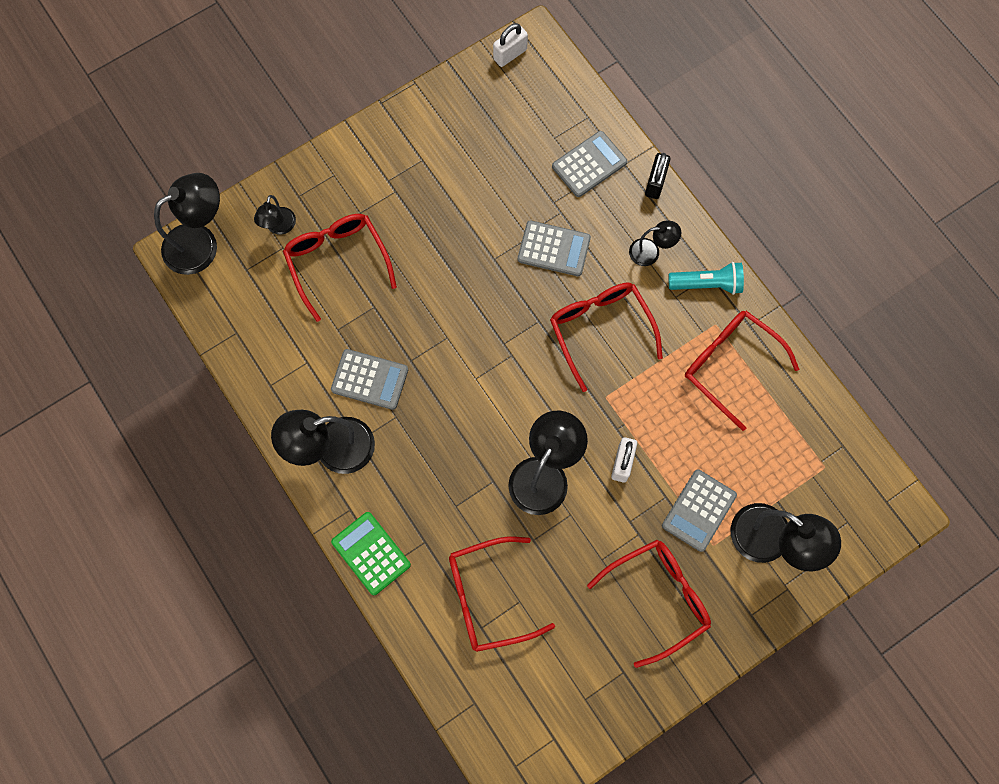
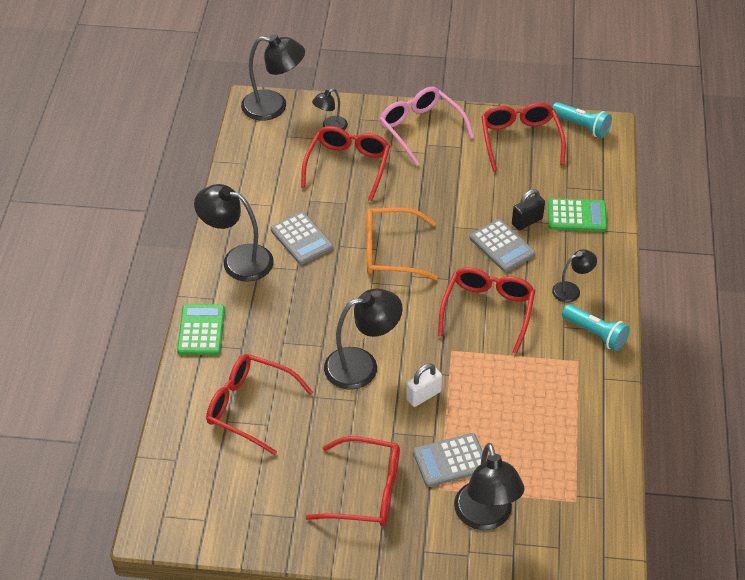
camera: 40 degrees right, 25 degrees down
white padlock [493,23,528,67] -> turquoise flashlight [552,102,612,138]
grey calculator [552,131,627,197] -> green calculator [548,198,607,232]
black lamp [629,221,681,266] -> black lamp turned 60 degrees counterclockwise [552,249,597,303]
black padlock [645,153,671,199] -> black padlock moved to [512,189,545,230]
red glasses [685,311,799,431] -> red glasses moved to [481,102,566,171]
none -> orange glasses [367,208,437,280]
none -> pink glasses [380,87,474,166]

